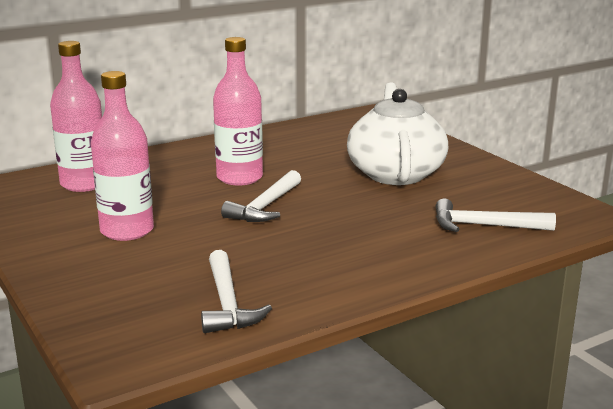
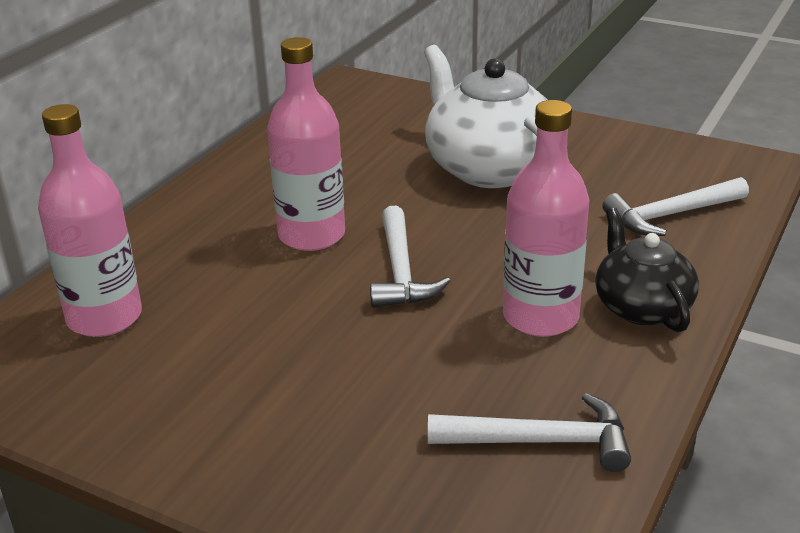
camera: 30 degrees left, 10 degrees up
pink bottle [91,71,154,241] -> pink bottle moved to [503,100,589,337]
white hammer [201,250,272,333] -> white hammer turned 45 degrees counterclockwise [428,393,631,472]
none -> black teapot [595,208,699,332]

